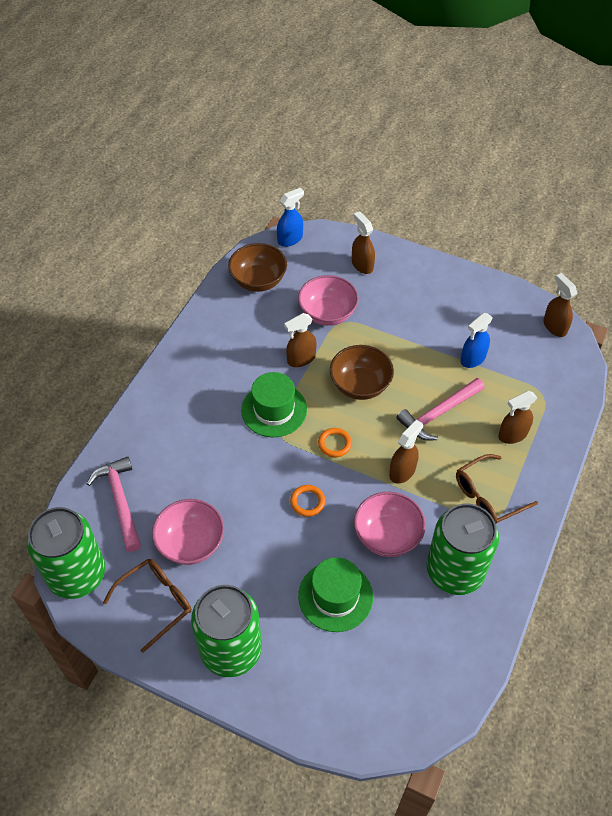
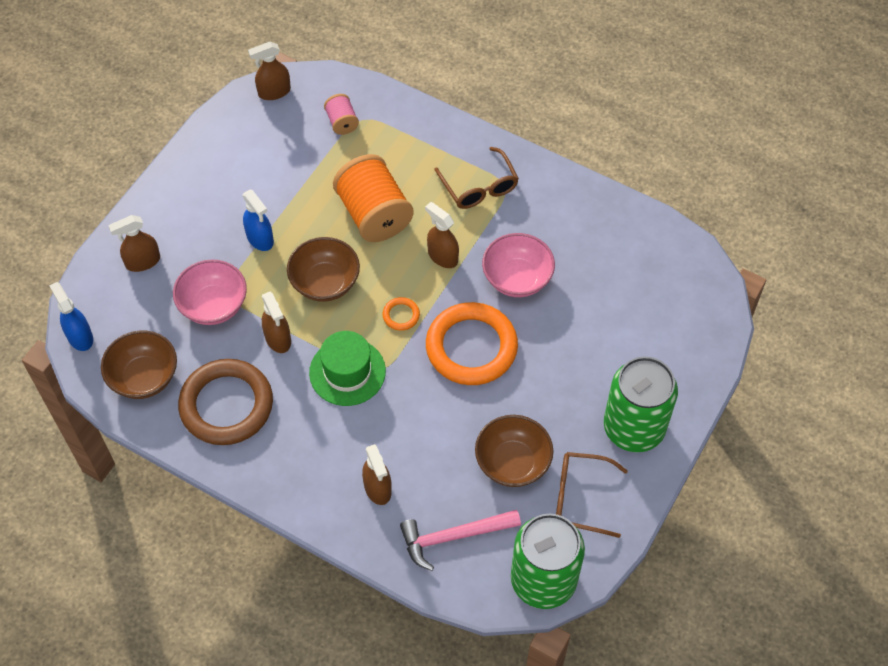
camera: 85 degrees left, 5 degrees up
brown glasses [103,559,192,653] -> brown glasses turned 45 degrees counterclockwise [556,452,628,538]
pink bowl [152,499,224,565] -> brown bowl [475,415,553,487]
orange ring [290,485,325,517] -> orange ring [426,302,518,385], size x2.43
green hat [298,557,373,632] -> none
pink hammer [396,378,485,441] -> orange spool [333,154,414,242]
green can [427,504,499,595] -> none
blue spray bottle [460,313,493,368] -> blue spray bottle moved to [242,190,274,251]
brown spray bottle [498,391,537,444] -> brown spray bottle moved to [362,444,392,505]
none -> brown ring [178,359,273,445]
none -> pink spool [324,94,359,135]

